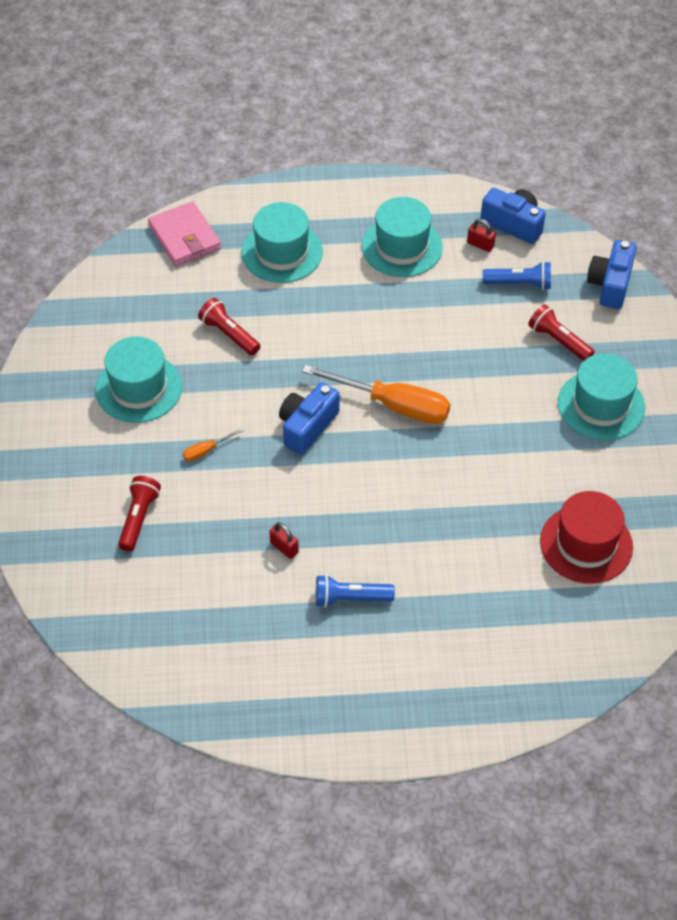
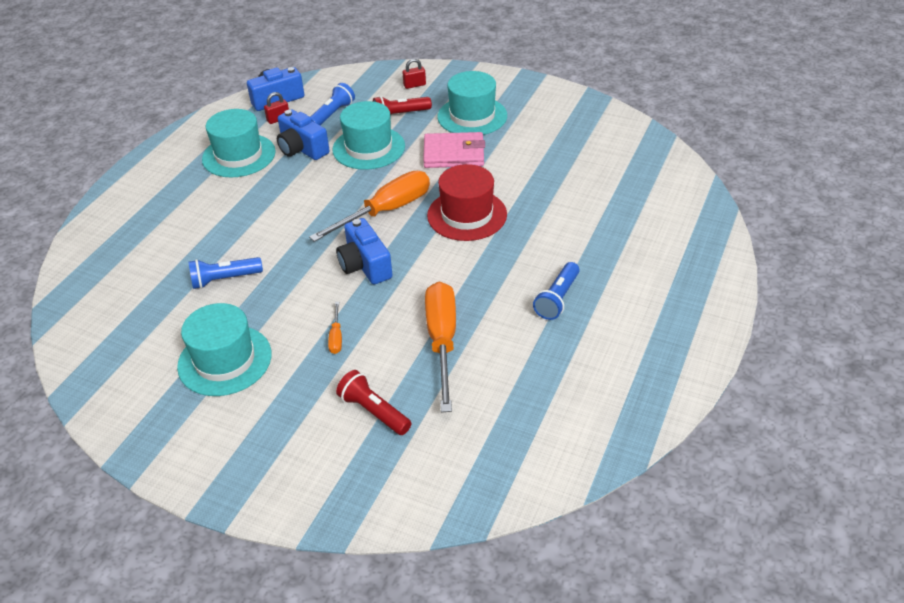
camera: 60 degrees left, 10 degrees down
pink wallet [148,201,221,266] -> pink wallet moved to [423,132,485,168]
red flashlight [198,298,260,355] -> blue flashlight [188,257,263,289]
turquoise hat [242,202,323,283] -> turquoise hat moved to [332,101,405,170]
red padlock [269,522,299,559] -> red padlock moved to [402,59,426,89]
red hat [540,491,633,584] -> red hat moved to [427,164,507,241]
blue camera [587,240,636,309] -> blue camera moved to [277,109,330,160]
none -> orange screwdriver [425,282,456,412]

